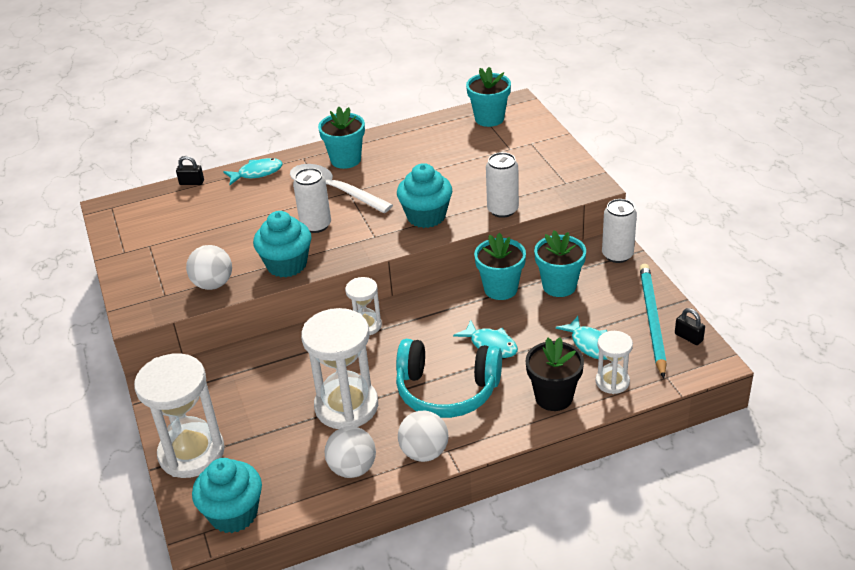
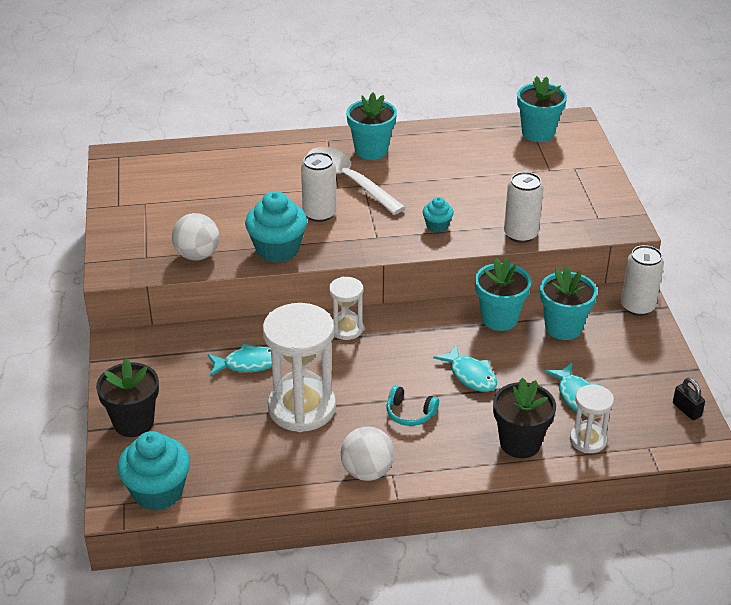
camera: 10 degrees right, 0 degrees up
white hourglass [134,353,225,478] -> black flower pot [96,358,159,437]
black padlock [176,156,204,185] -> none
turquoise fish [223,158,283,185] -> turquoise fish moved to [208,344,272,376]
white ball [324,426,376,478] -> none
turquoise headphones [396,339,502,418] -> turquoise headphones [387,385,439,426], size x0.44
turquoise cupcake [397,163,452,228] -> turquoise cupcake [423,197,454,233], size x0.52
turquoise pencil [640,264,667,378] -> none

